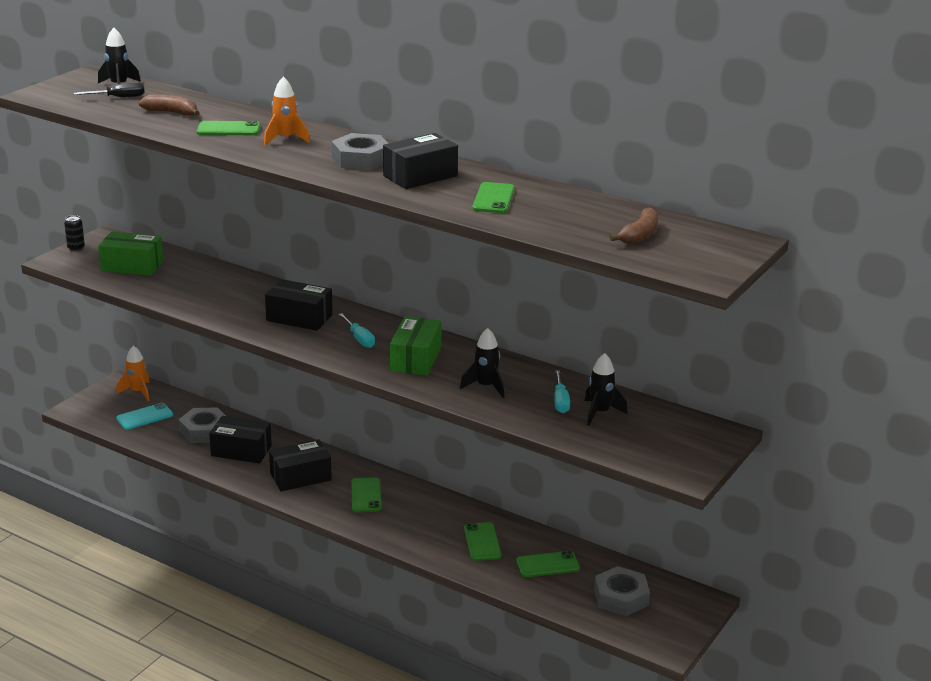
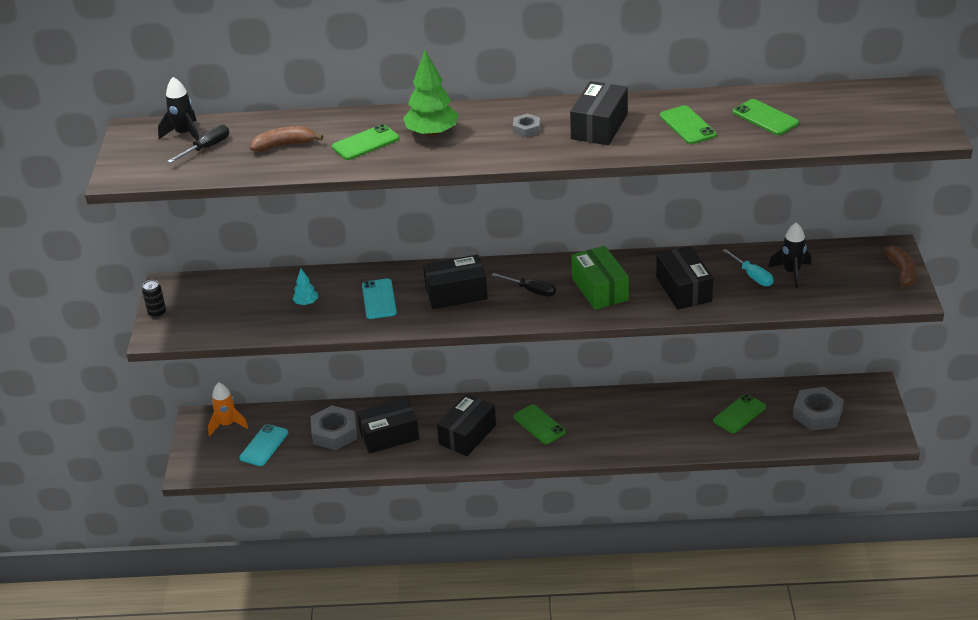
camera: 30 degrees left, 10 degrees up
green box [98,232,163,276] -> none
orange rocket [264,77,310,146] -> green tree [403,50,459,137]
grey nut [331,133,389,170] -> grey nut [513,114,540,137], size x0.51
turquoise screwdriver [338,313,375,348] -> black screwdriver [492,273,556,297]
black rocket [460,328,504,398] -> black box [656,246,713,310]
green phone [464,522,501,561] -> green phone moved to [733,99,799,135]
brown banana [610,207,658,244] -> brown banana moved to [885,245,916,290]
none -> turquoise tree [292,268,318,305]
none -> turquoise phone [362,279,397,319]

